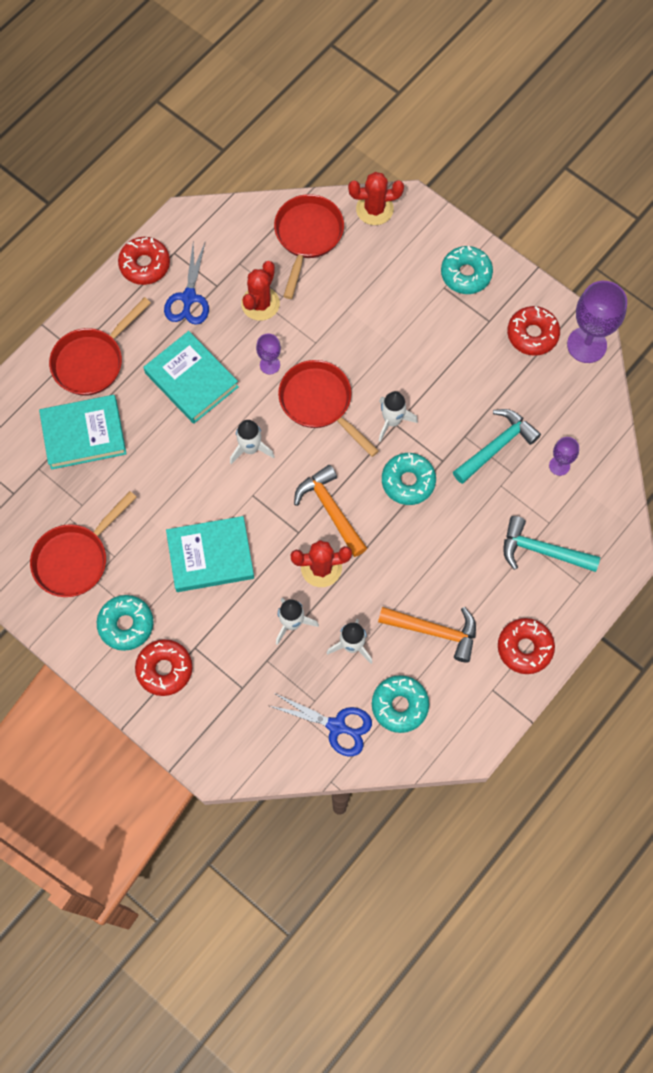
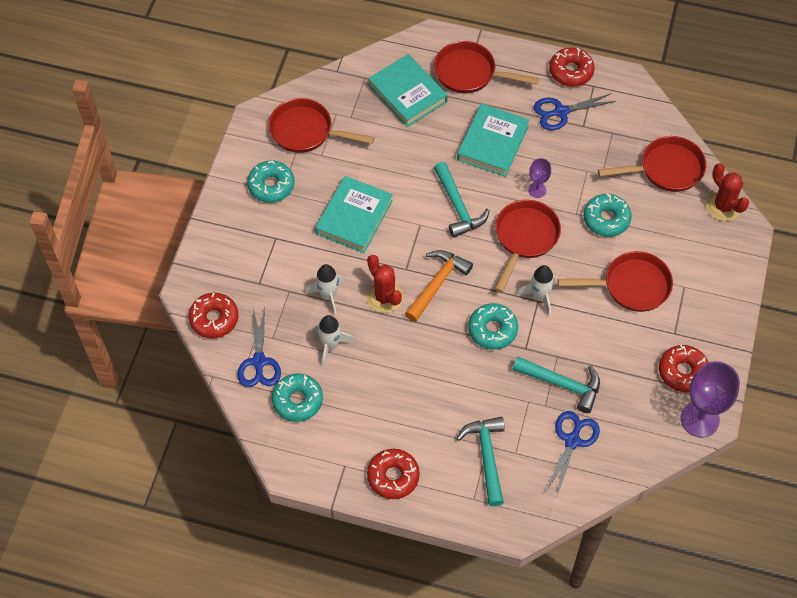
camera: 65 degrees right, 10 degrees down
red donut [135,639,192,696] -> red donut moved to [189,292,239,338]
turquoise book [166,516,254,592] -> turquoise book turned 60 degrees clockwise [315,176,393,253]
white rocket [230,420,275,464] -> turquoise hammer [434,162,490,238]
red cactus [241,261,280,321] -> none
orange hammer [378,607,476,663] -> none
turquoise donut [441,246,493,294] -> turquoise donut moved to [583,194,632,237]
purple goblet [549,437,579,476] -> blue scissors [546,411,600,496]
none -> red pan [558,251,673,312]

